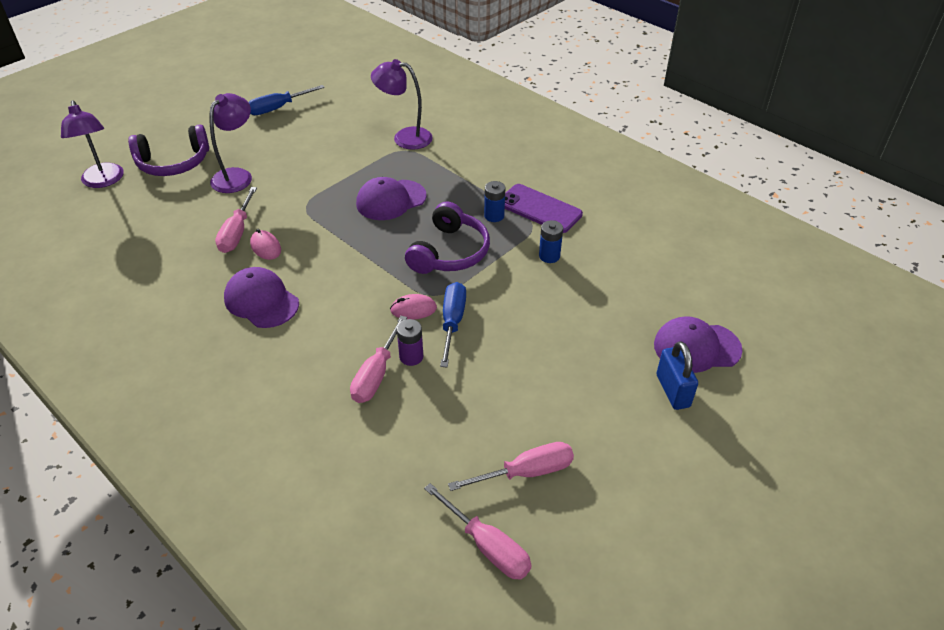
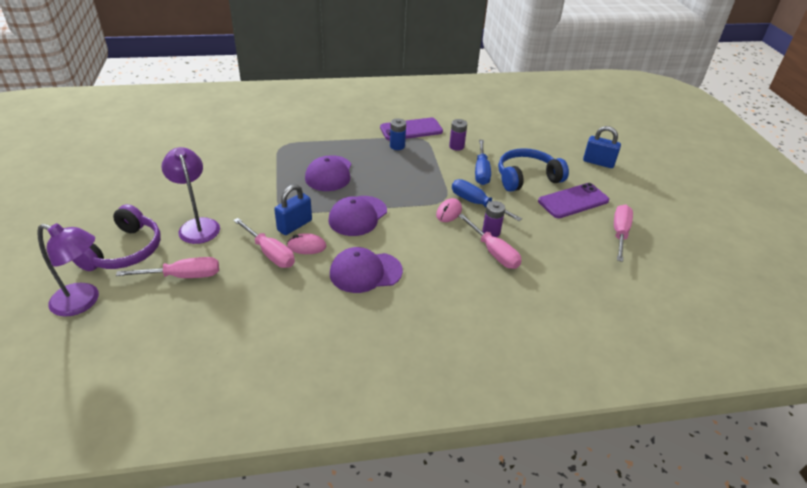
camera: 55 degrees left, 5 degrees down
blue screwdriver [248,85,325,115] -> blue screwdriver moved to [475,140,491,185]
purple lamp [371,59,433,150] -> none
purple headphones [405,202,490,274] -> none
pink screwdriver [424,483,532,580] -> pink screwdriver moved to [116,257,219,278]
blue battery [539,220,563,263] -> purple battery [449,119,467,151]
purple cap [654,316,743,373] -> purple cap moved to [328,196,387,236]
none -> blue padlock [274,184,312,235]
none -> blue headphones [498,148,569,192]
none -> purple phone [538,183,609,218]

